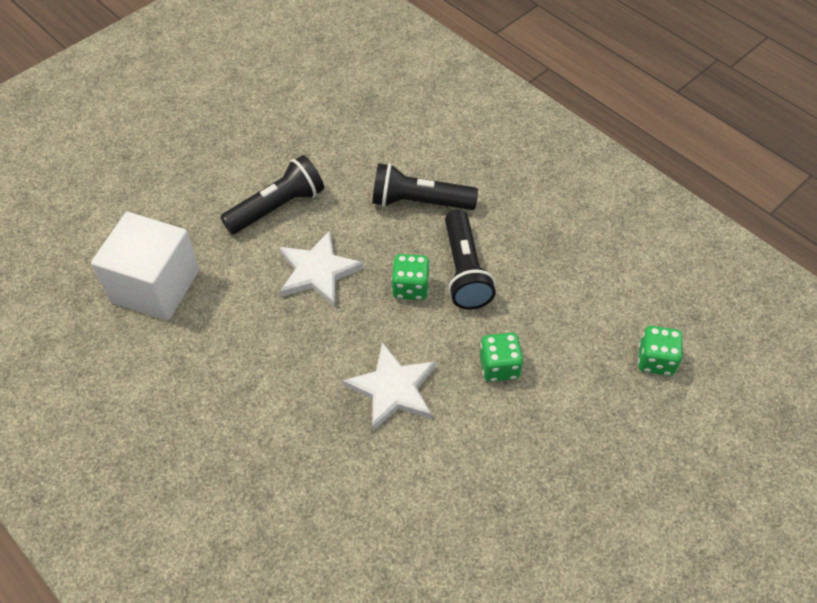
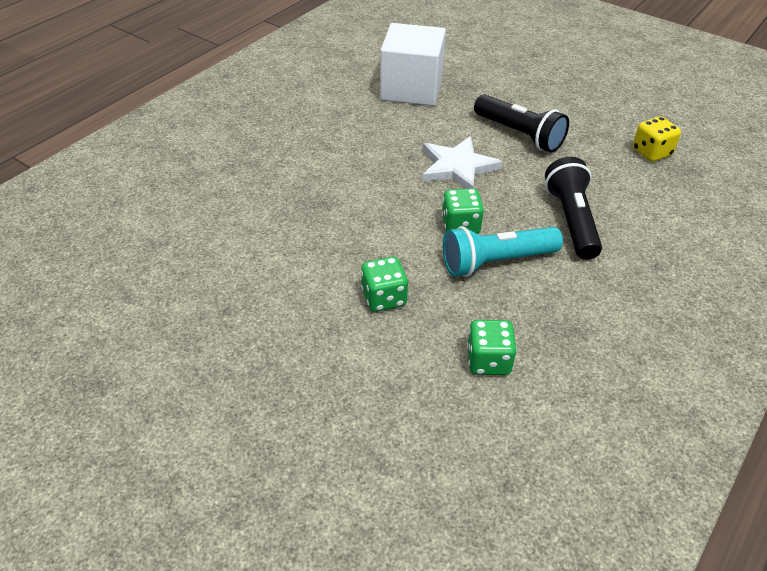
camera: 80 degrees right, 10 degrees down
white star [342,342,436,431] -> none
black flashlight [445,209,496,310] -> turquoise flashlight [443,226,563,277]
green dice [638,326,683,376] -> green dice moved to [467,320,517,375]
none -> yellow dice [633,116,681,162]

